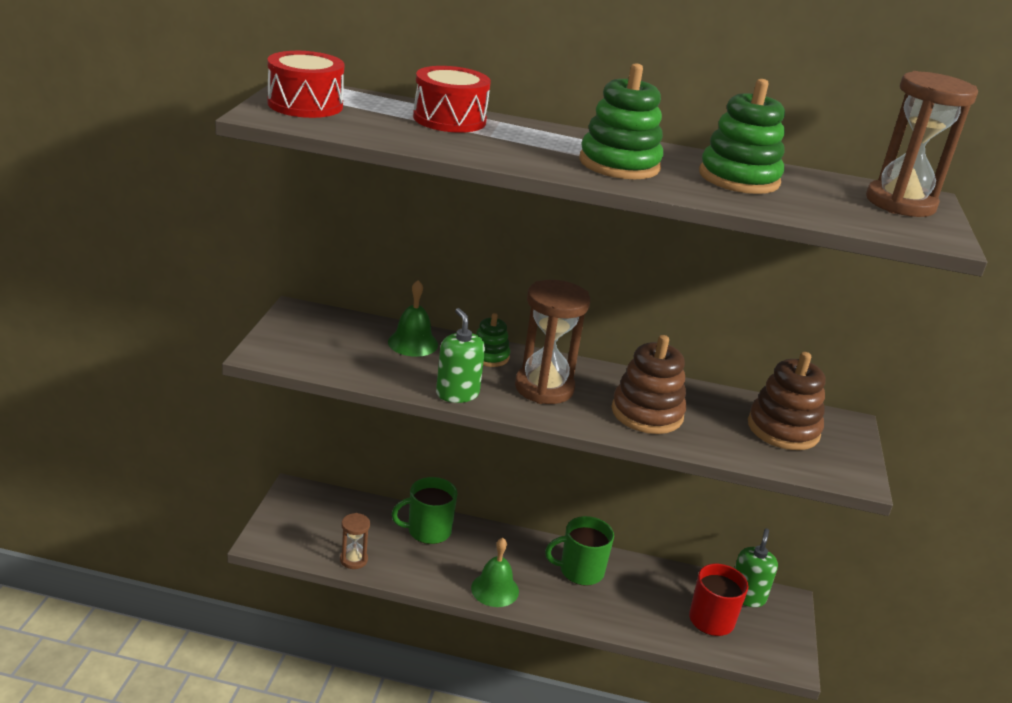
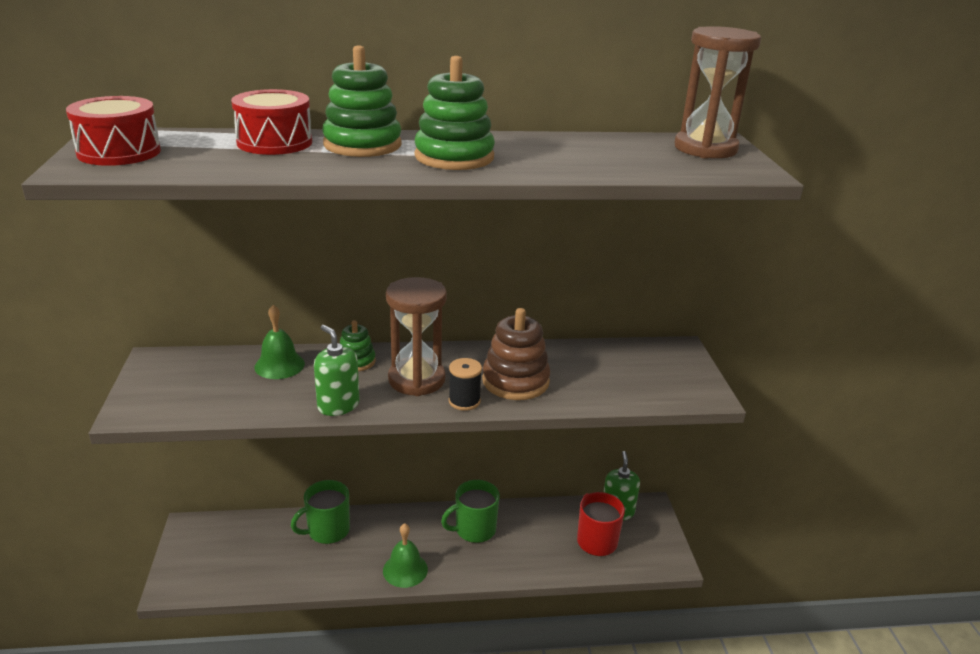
camera: 15 degrees left, 0 degrees up
brown hourglass [340,513,370,569] -> none
green stacking toy [699,79,785,194] -> green stacking toy moved to [322,45,402,157]
brown stacking toy [748,352,826,450] -> none
none -> black spool [449,358,482,411]

